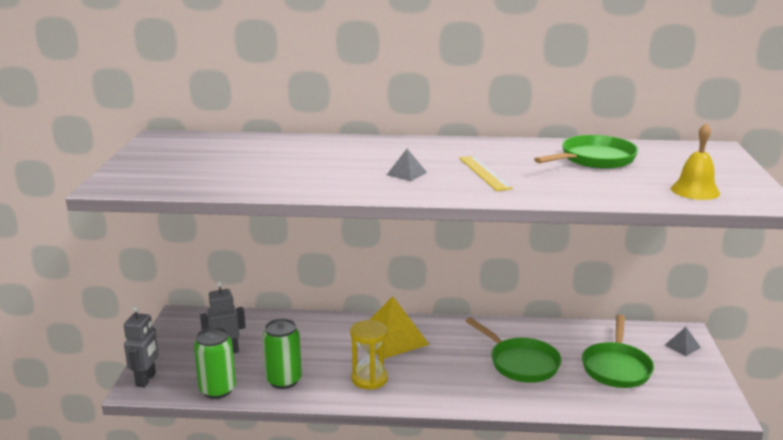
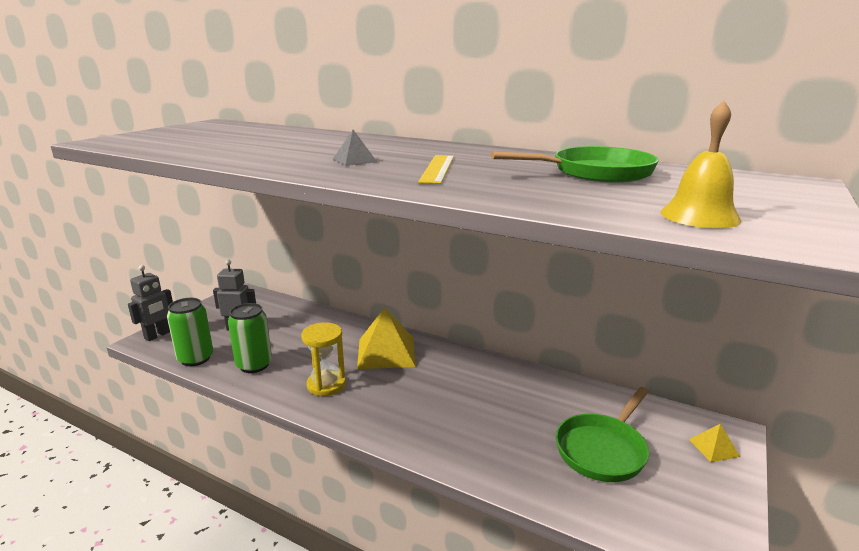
camera: 25 degrees right, 0 degrees up
green pan [466,318,561,383] -> none
grey pyramid [665,327,701,356] -> yellow pyramid [688,424,740,462]

